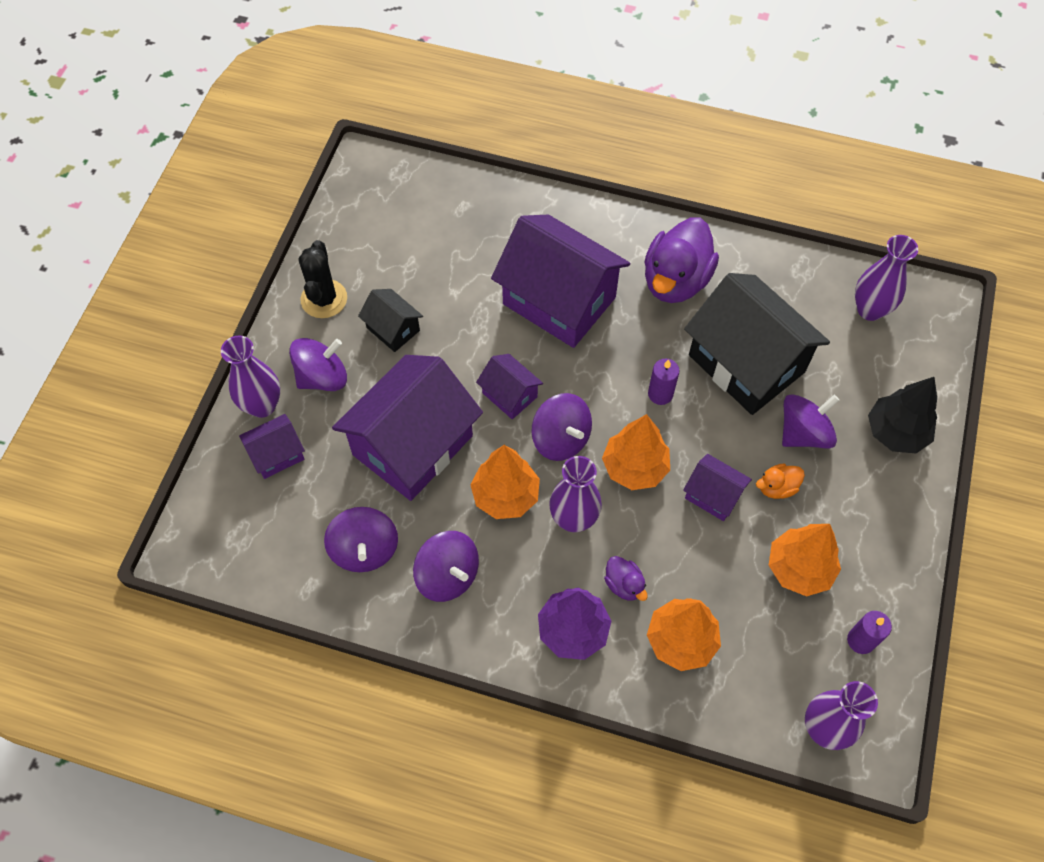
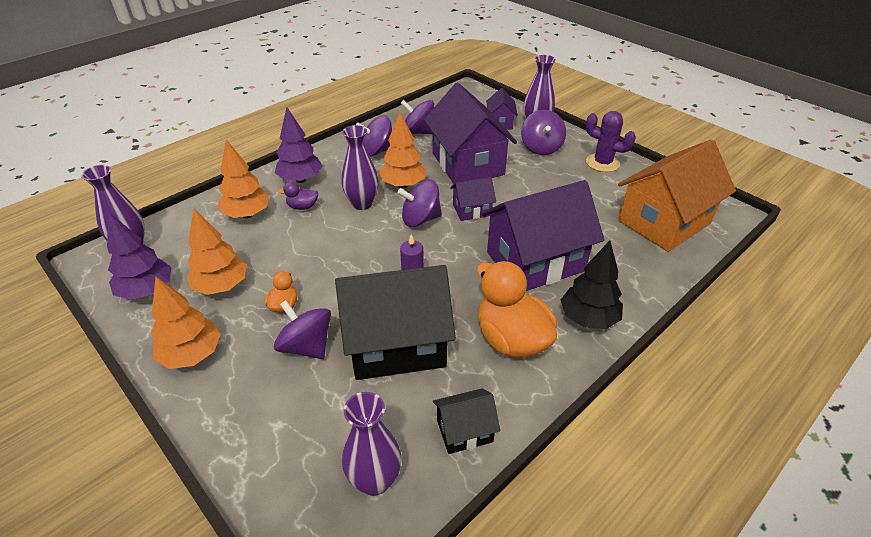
camera: 120 degrees right, 20 degrees down
black cactus [299,240,347,318] -> purple cactus [586,111,636,172]
black house [358,289,423,352] -> black house moved to [433,388,500,454]
orange tree [602,414,670,490] -> orange tree moved to [151,276,221,369]
purple duck [644,217,719,303] -> orange duck [477,261,557,358]
purple house [683,454,752,521] -> none
purple spinning top [782,394,839,449] -> purple spinning top turned 135 degrees clockwise [274,300,331,359]
purple candle [847,611,892,654] -> purple tree [107,213,172,300]
black tree [868,377,937,453] -> black tree moved to [561,240,623,329]
none -> orange house [618,139,736,252]

